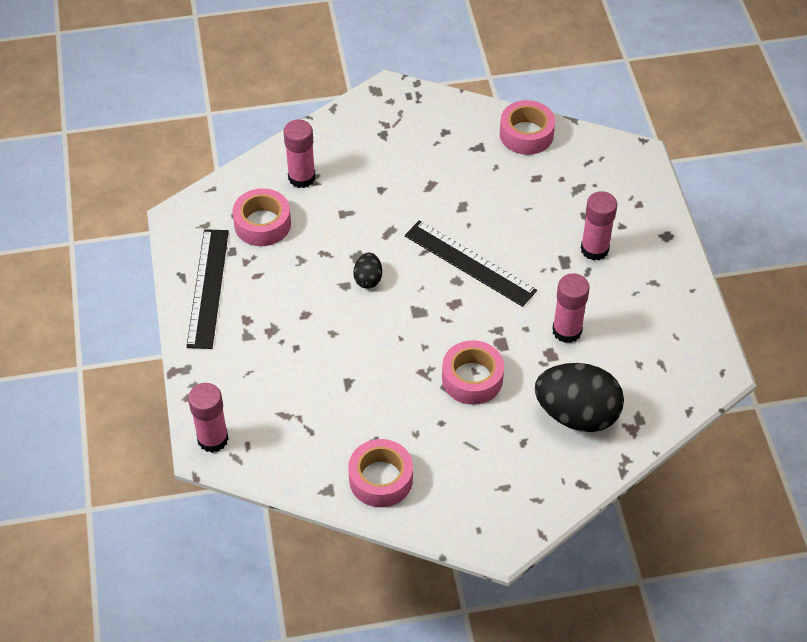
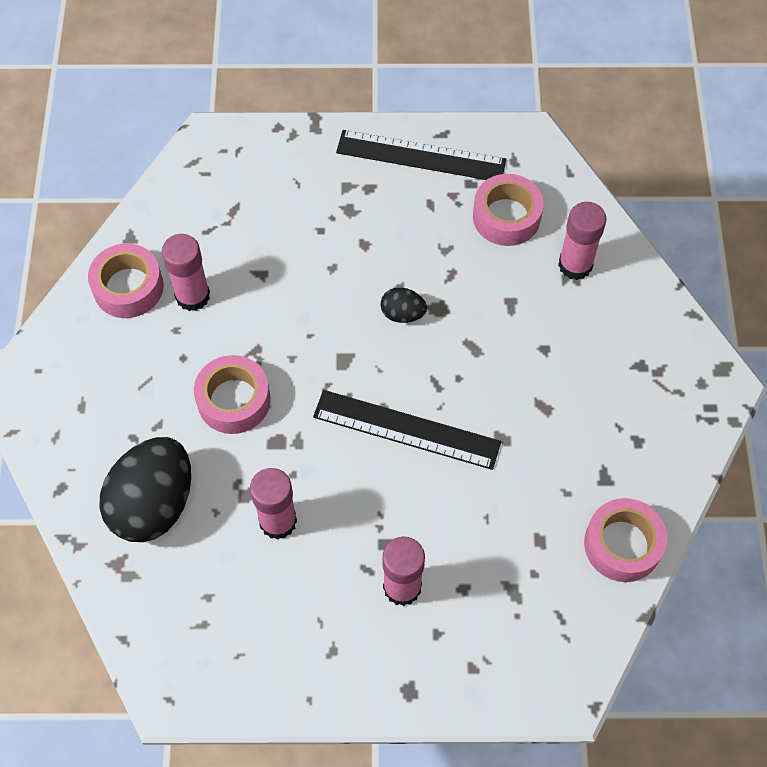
camera: 100 degrees right, 10 degrees up
pink glue stick [188,383,229,453] -> pink glue stick moved to [162,234,210,311]
black ruler [404,220,537,307] -> black ruler turned 60 degrees clockwise [313,390,501,470]

